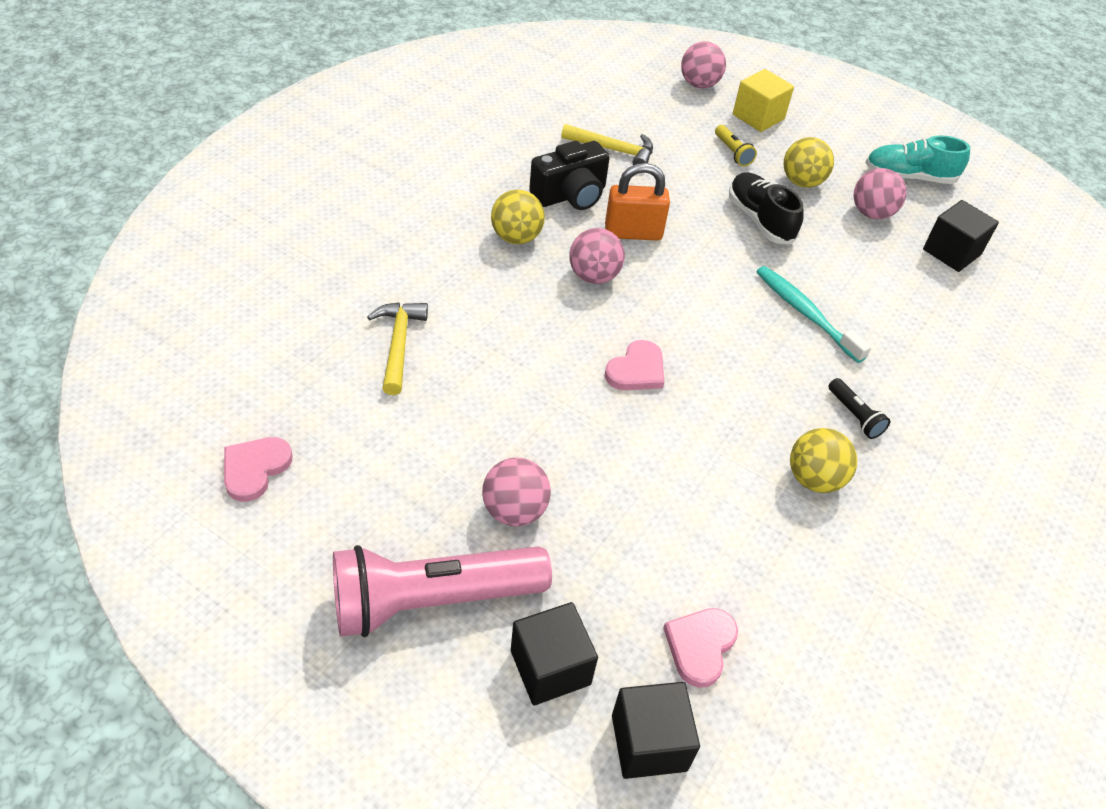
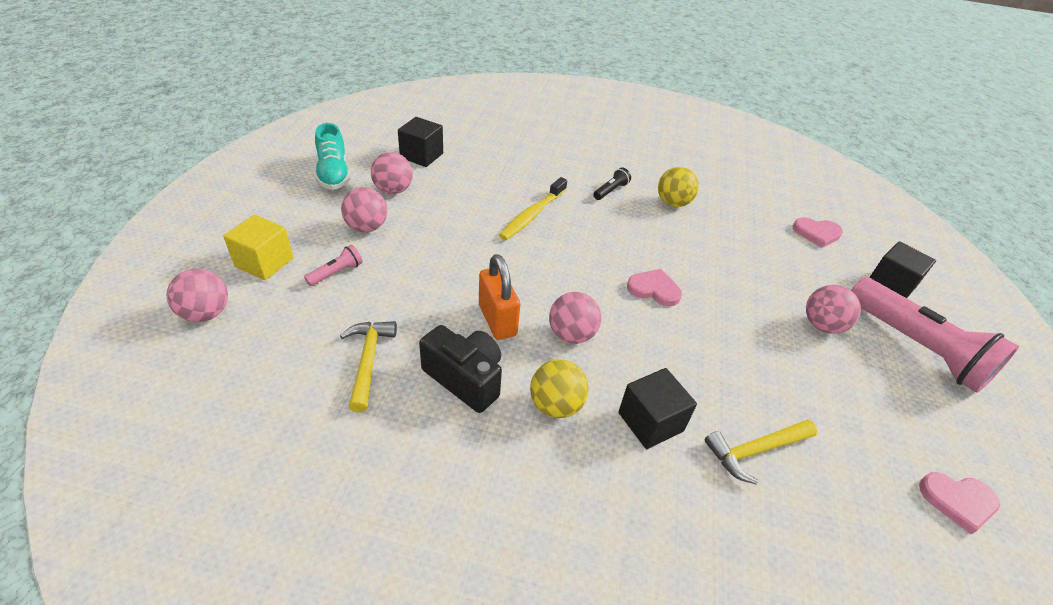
camera: 110 degrees left, 5 degrees down
black cube [612,682,700,779] -> black cube moved to [618,368,697,449]
yellow flashlight [715,125,757,166] -> pink flashlight [304,245,363,286]
black shoe [729,172,804,244] -> none
turquoise toothbrush [756,266,872,363] -> yellow toothbrush [499,177,567,240]
yellow ball [783,137,834,187] -> pink ball [341,187,387,232]

